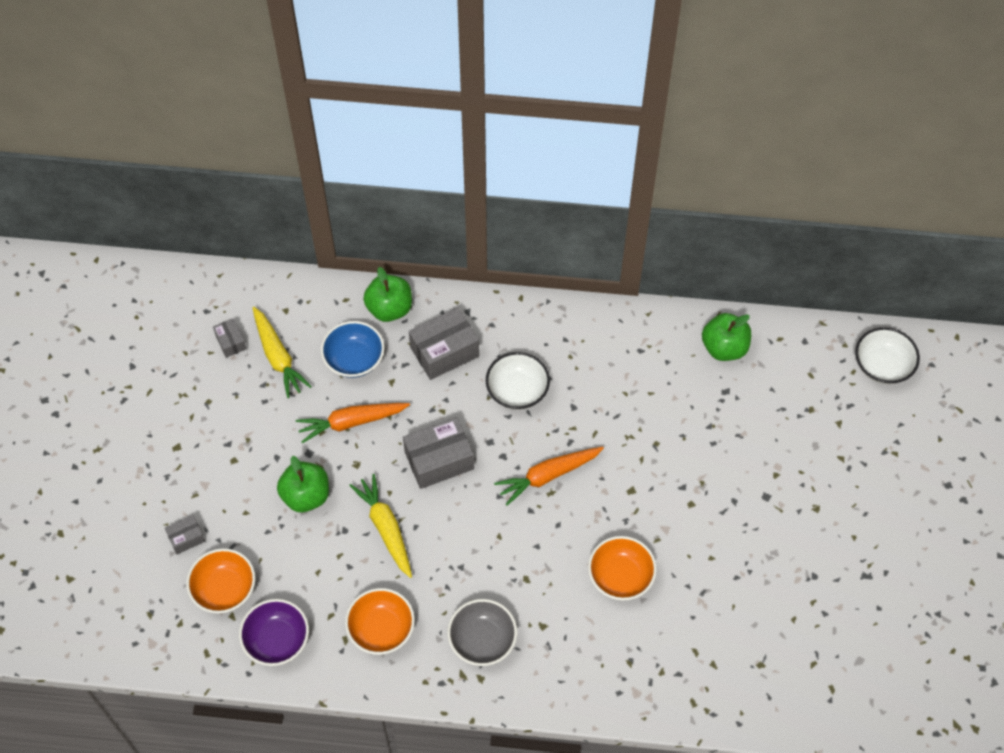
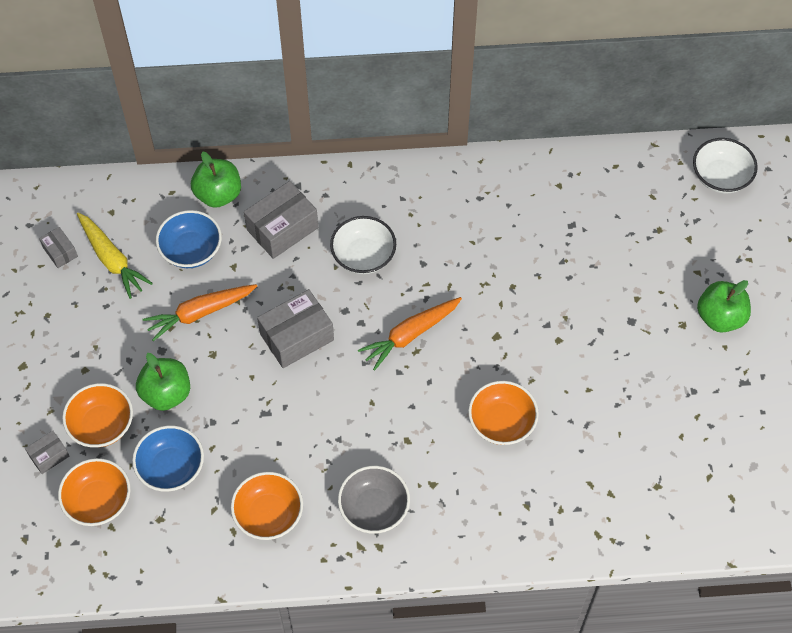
camera: 10 degrees left, 0 degrees up
purple bowl [239,599,309,666] -> none
yellow carrot [349,474,412,578] -> none
green apple [702,313,751,361] -> green apple moved to [697,280,751,333]
none -> orange bowl [62,383,133,448]
none -> blue bowl [132,425,204,492]

